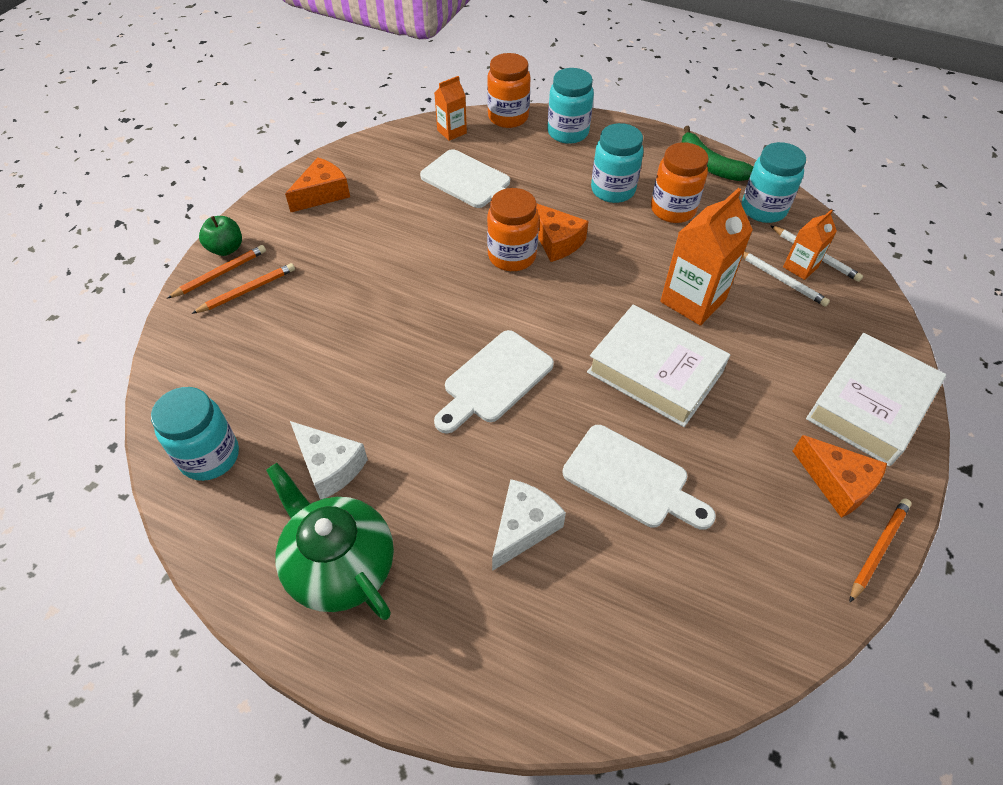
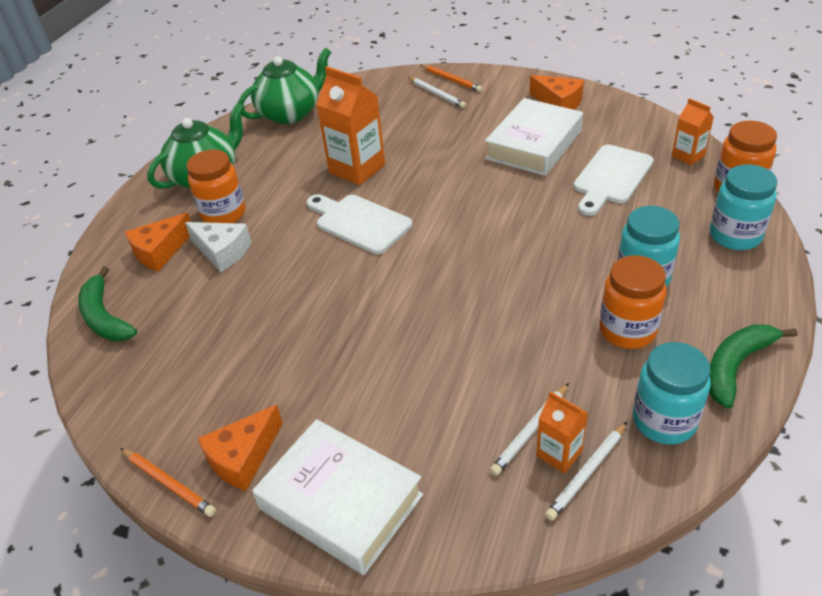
camera: 90 degrees right, 10 degrees down
turquoise jar [151,387,239,481] -> green teapot [238,48,331,124]
orange pencil [191,263,295,314] -> white pencil [408,77,466,108]
green apple [199,216,242,256] -> none
white cheese [290,421,368,500] -> none
orange jar [487,188,539,271] -> orange jar moved to [186,149,245,223]
orange cheese [536,204,589,262] -> orange cheese moved to [125,213,191,272]
white cutting board [562,425,716,530] -> none
white book [587,305,730,427] -> white book moved to [485,98,583,176]
orange carton [660,188,753,326] -> orange carton moved to [316,66,385,185]
none -> green banana [78,266,137,341]

